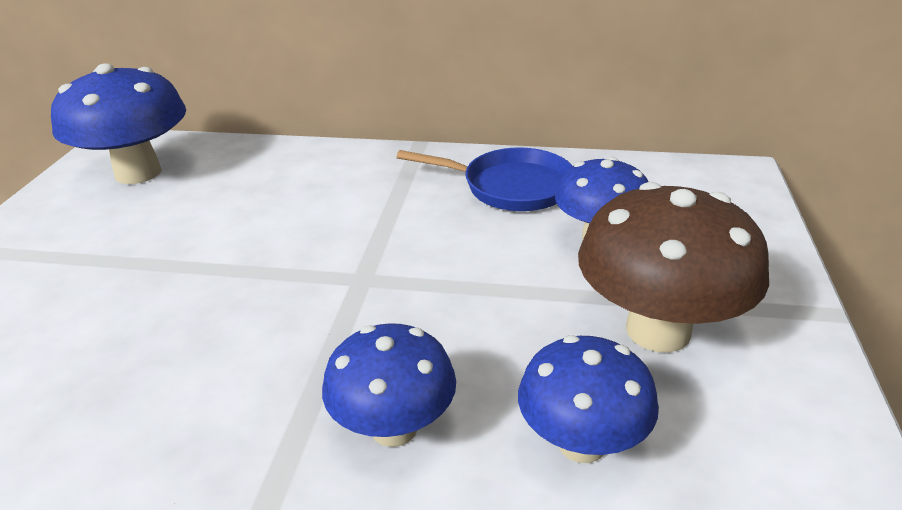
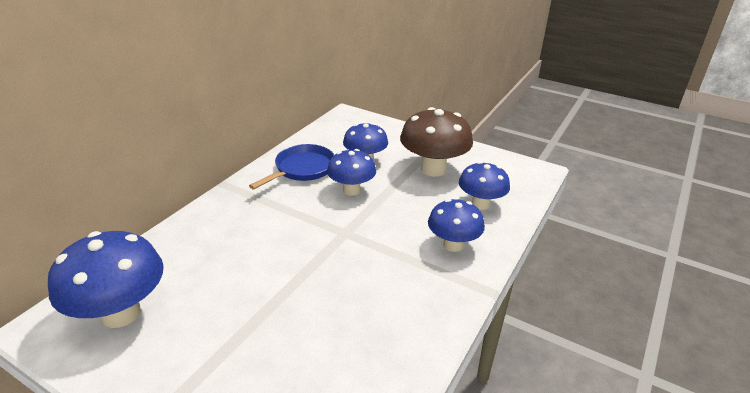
camera: 70 degrees left, 0 degrees up
none -> blue mushroom [327,149,376,196]

